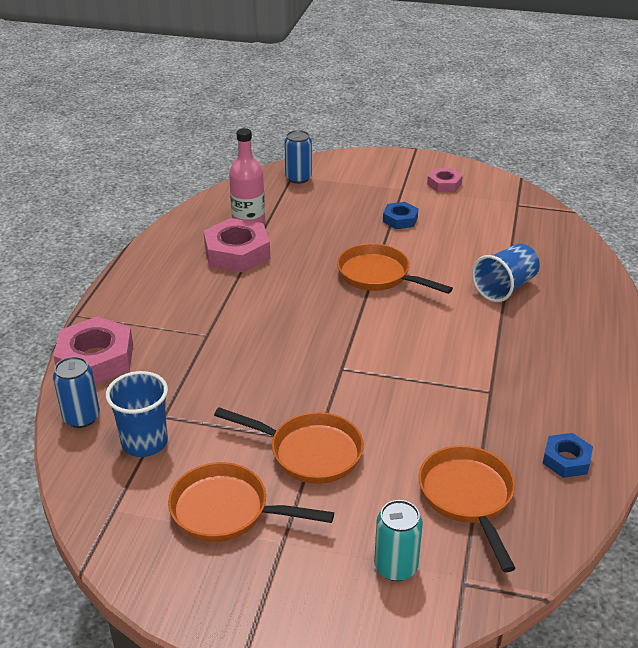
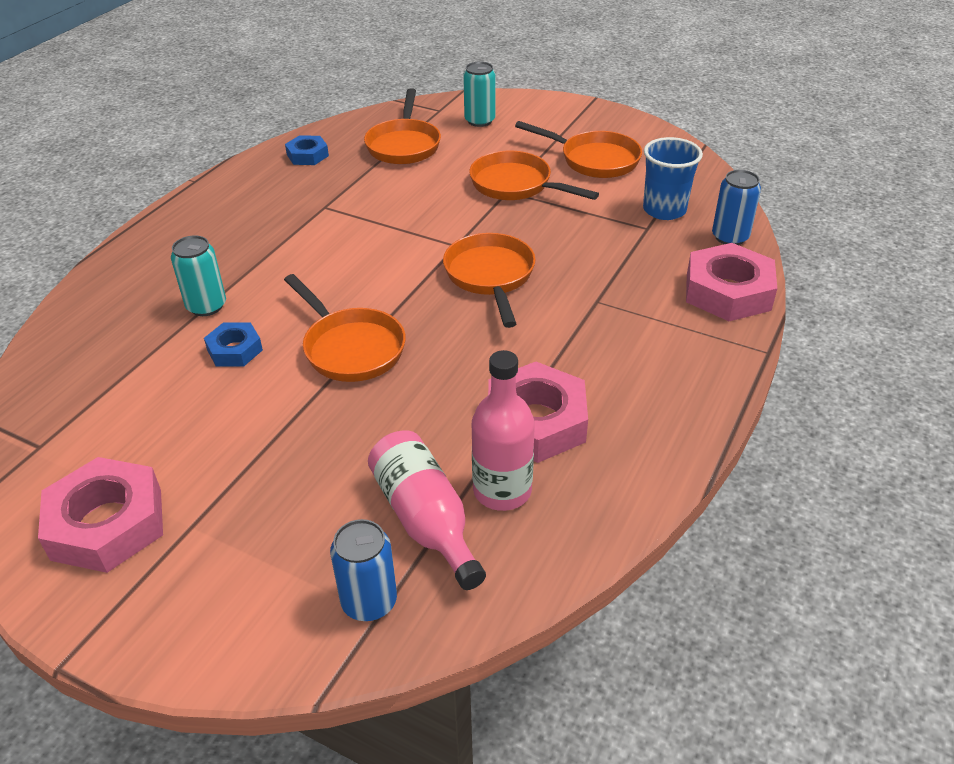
camera: 165 degrees left, 5 degrees up
blue nut [383,202,418,229] -> blue nut moved to [204,323,263,366]
pink nut [427,168,463,192] -> pink nut [38,457,163,573], size x1.81
blue cup [472,244,540,302] -> turquoise can [171,235,226,316]
none -> pink bottle [368,430,486,590]
none -> orange pan [443,233,535,328]

